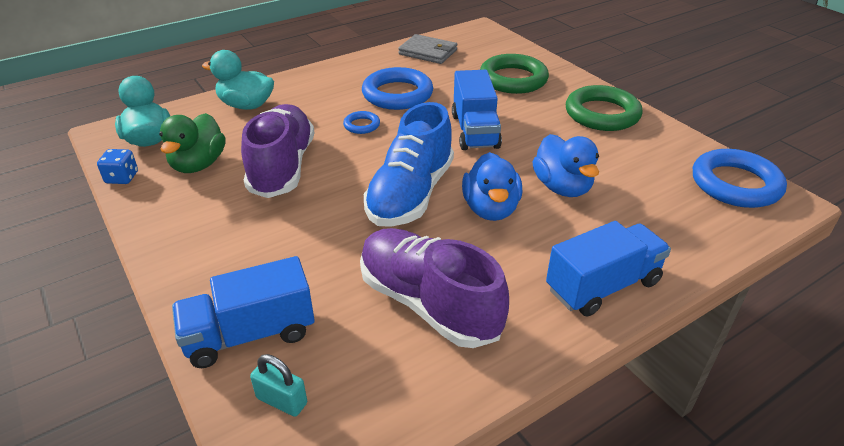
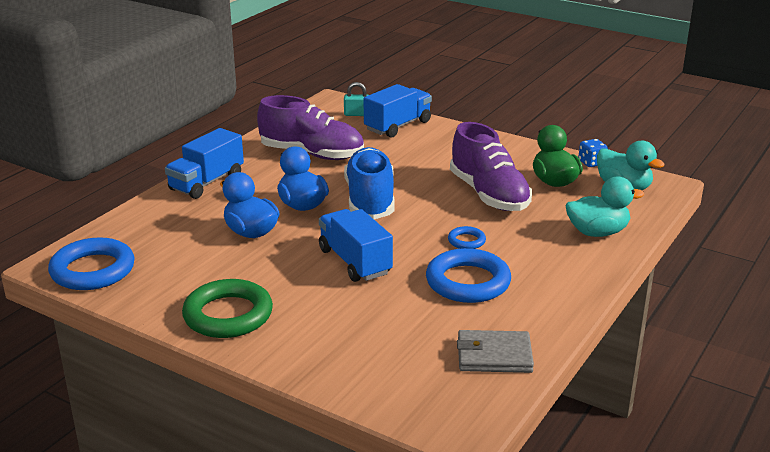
camera: 155 degrees right, 10 degrees down
green ring [480,54,549,94] -> none

